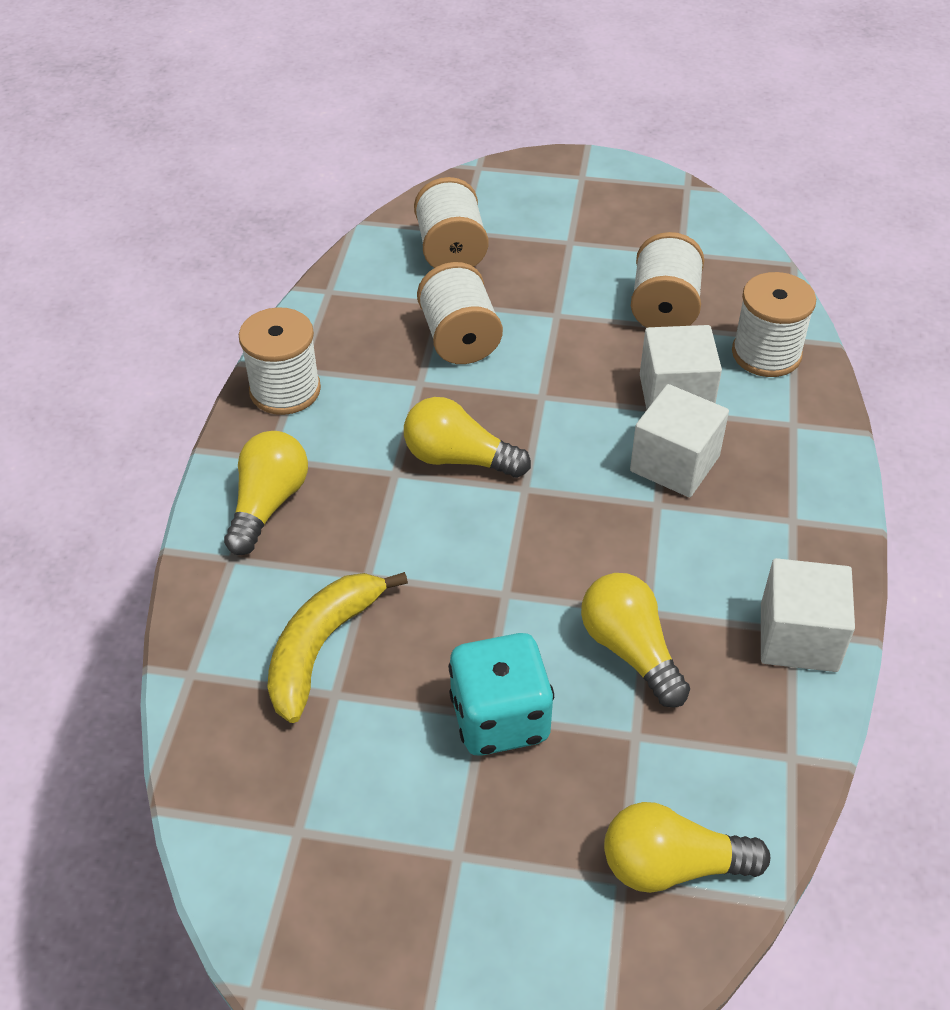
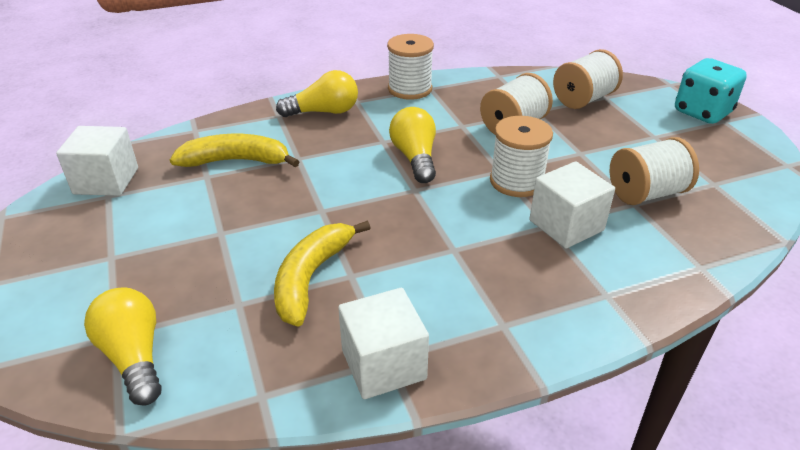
camera: 60 degrees right, 10 degrees down
turquoise dice [448,633,554,756] -> turquoise dice moved to [675,58,747,124]
yellow light bulb [581,573,690,708] -> yellow banana [274,221,371,327]
white cube [630,384,729,497] -> white cube moved to [56,126,138,196]
white spool [732,272,816,377] -> white spool moved to [490,116,553,197]

